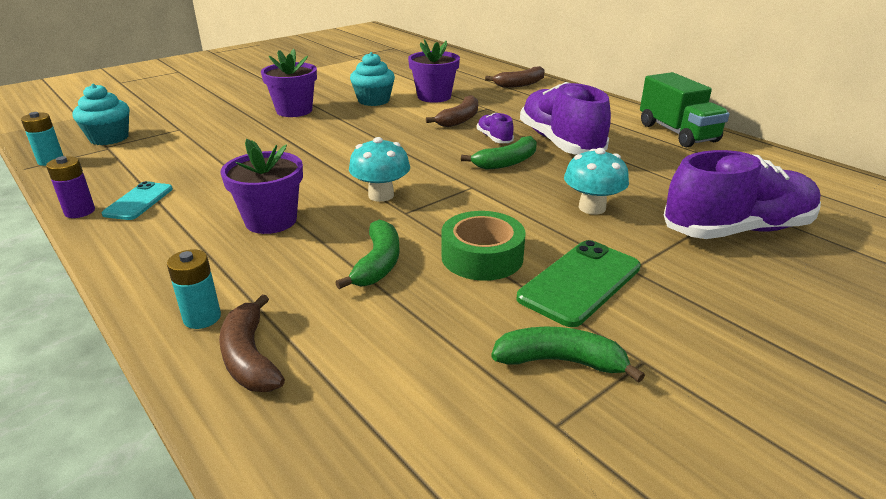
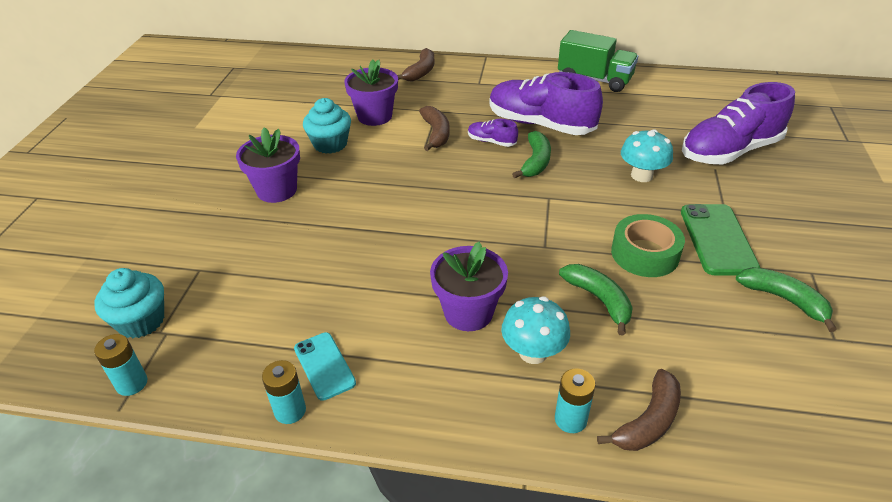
camera: 40 degrees left, 10 degrees up
purple battery [46,156,95,218] -> turquoise battery [262,360,306,424]
brown banana [219,294,285,392] -> brown banana turned 75 degrees counterclockwise [597,369,681,451]
turquoise mushroom [349,137,410,202] -> turquoise mushroom moved to [501,296,570,364]
green banana [491,326,645,383] -> green banana turned 75 degrees clockwise [736,267,837,332]
purple shoe [664,150,821,239] -> purple shoe turned 150 degrees counterclockwise [682,82,795,165]

